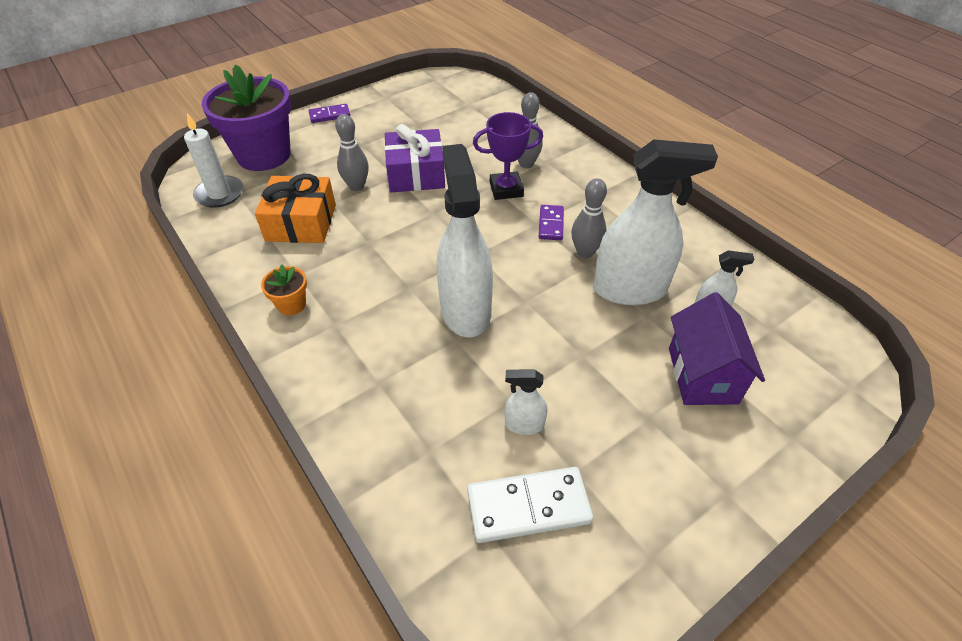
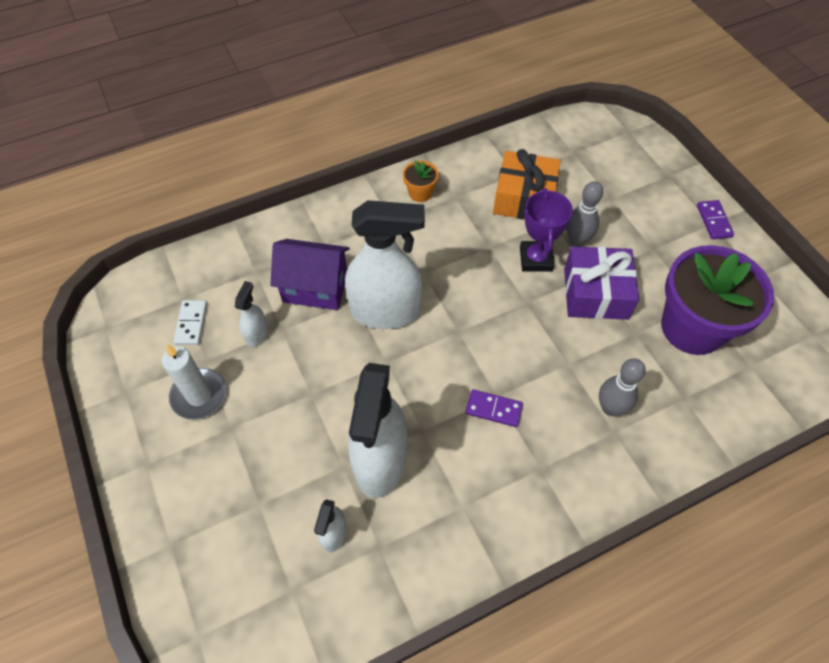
camera: 100 degrees right, 10 degrees up
white candle [184,114,243,208] -> white candle moved to [162,344,227,420]
purple flower pot [202,64,291,171] -> purple flower pot moved to [661,245,774,355]
white domino [467,467,593,543] -> white domino [173,300,207,345], size x0.59
purple trophy [473,112,543,200] -> purple trophy moved to [520,188,573,272]
grey bowling pin [571,178,607,258] -> none
purple house [669,292,765,405] -> purple house moved to [270,239,350,310]

